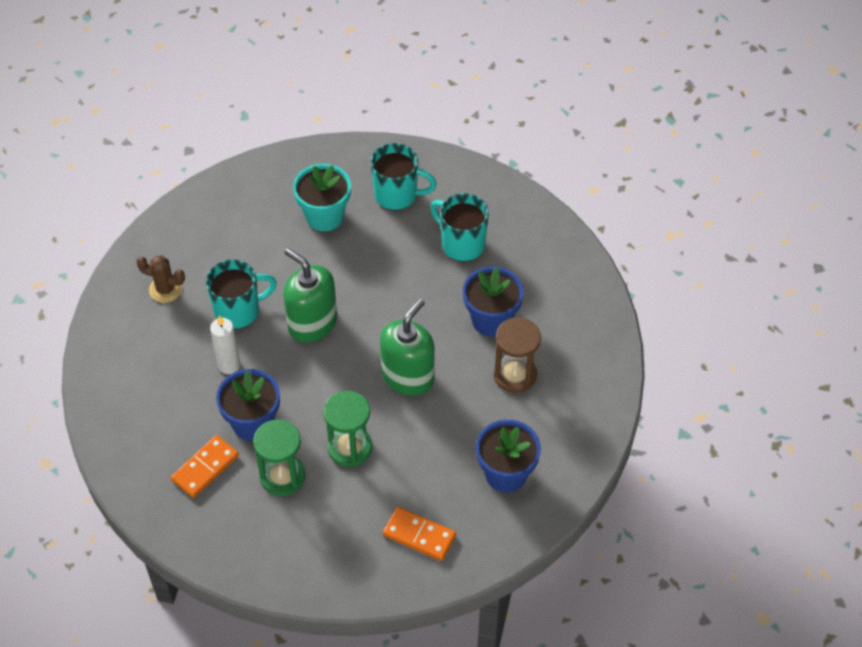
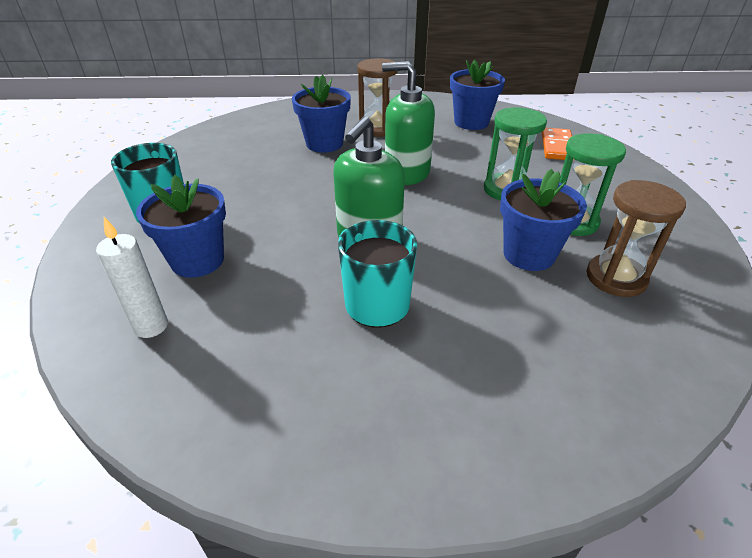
camera: 105 degrees left, 15 degrees down
brown cactus [136,255,185,303] -> none
orange domino [171,435,239,498] -> brown hourglass [587,180,686,297]
white candle [210,315,240,374] -> white candle moved to [96,217,168,338]
turquoise flower pot [293,164,351,231] -> blue flower pot [136,175,226,278]
turquoise mug [430,193,489,261] -> none

